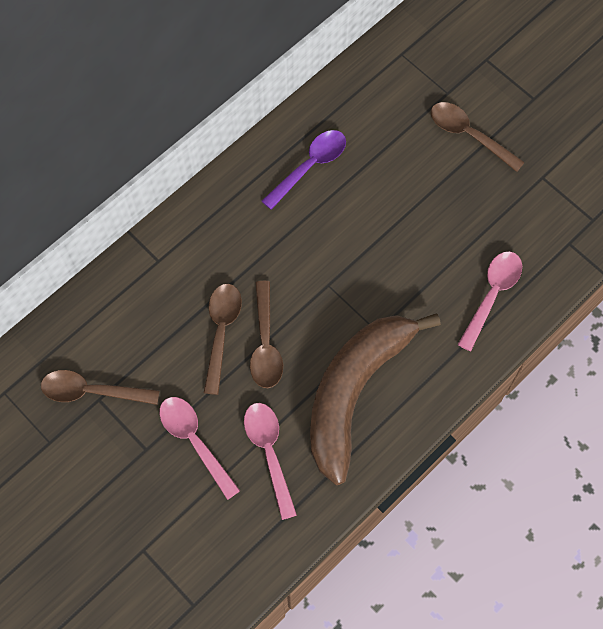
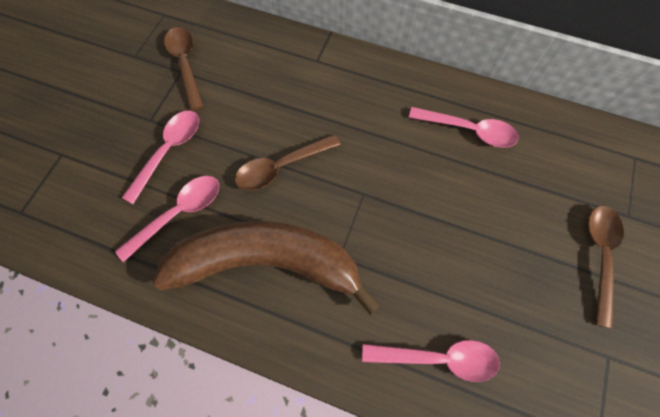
camera: 65 degrees right, 0 degrees up
brown spoon [204,284,242,395] -> none
purple spoon [262,130,346,210] -> pink spoon [409,107,519,148]

